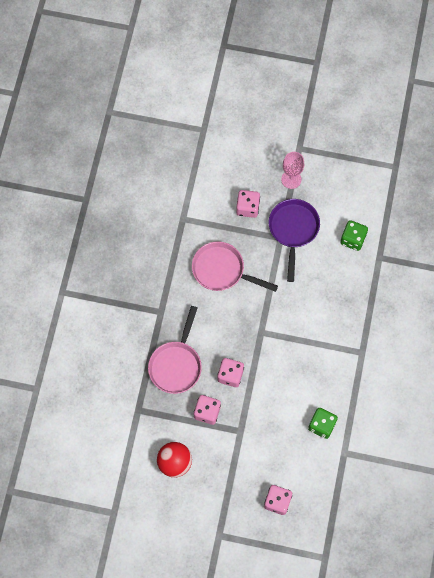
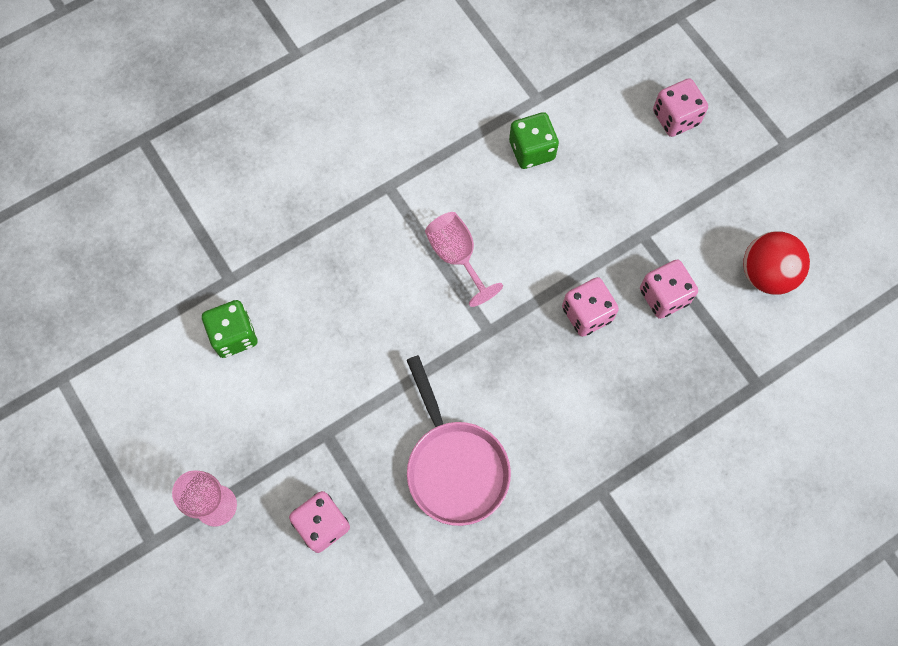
camera: 135 degrees left, 0 degrees up
pink pan [148,306,202,394] -> none
purple pan [269,199,320,282] -> none
none -> pink goblet [425,212,503,307]

